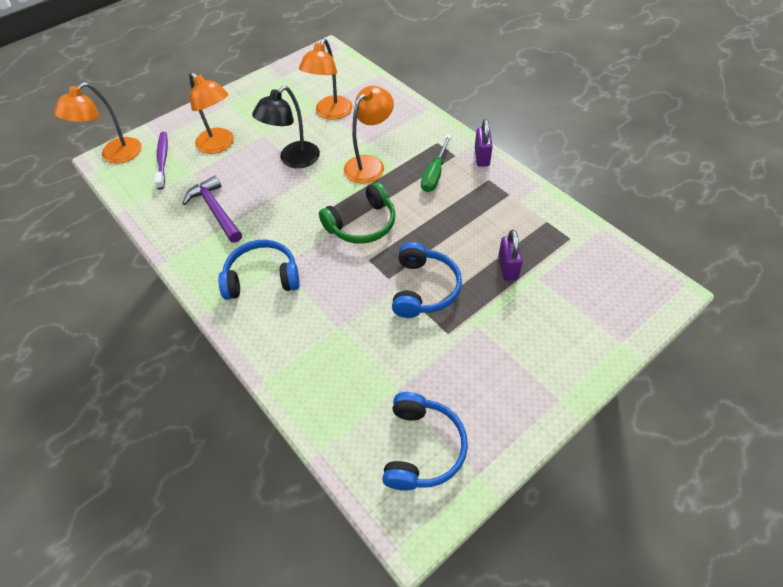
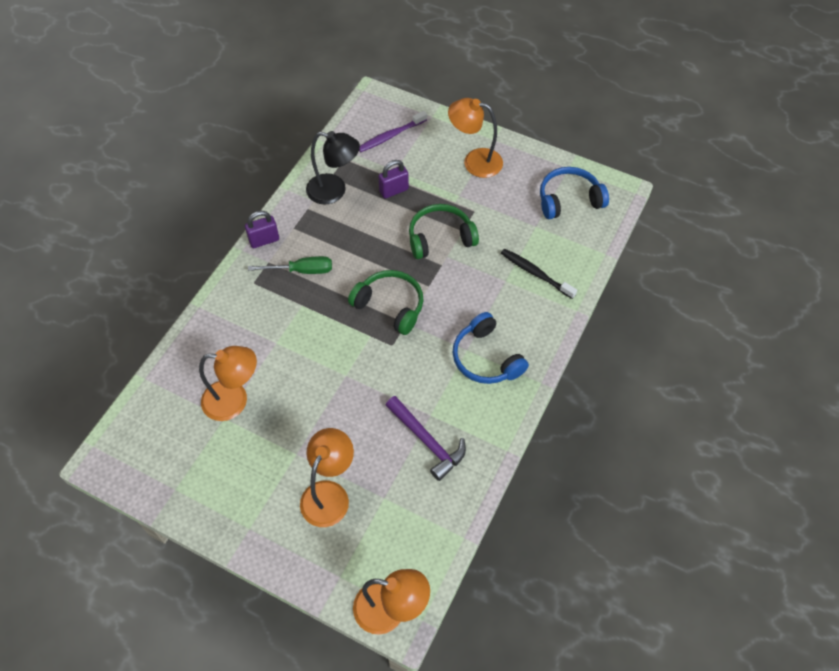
camera: 115 degrees left, 5 degrees up
purple toothbrush [154,132,168,190] -> purple toothbrush moved to [359,111,427,152]
purple hammer [182,176,242,243] -> purple hammer turned 75 degrees counterclockwise [385,396,466,481]
black lamp [252,86,320,168] -> black lamp moved to [306,131,360,205]
orange lamp [344,86,394,184] -> orange lamp moved to [448,98,503,178]
blue headphones [392,242,462,318] -> green headphones [409,204,479,259]
none -> black toothbrush [501,248,577,299]

